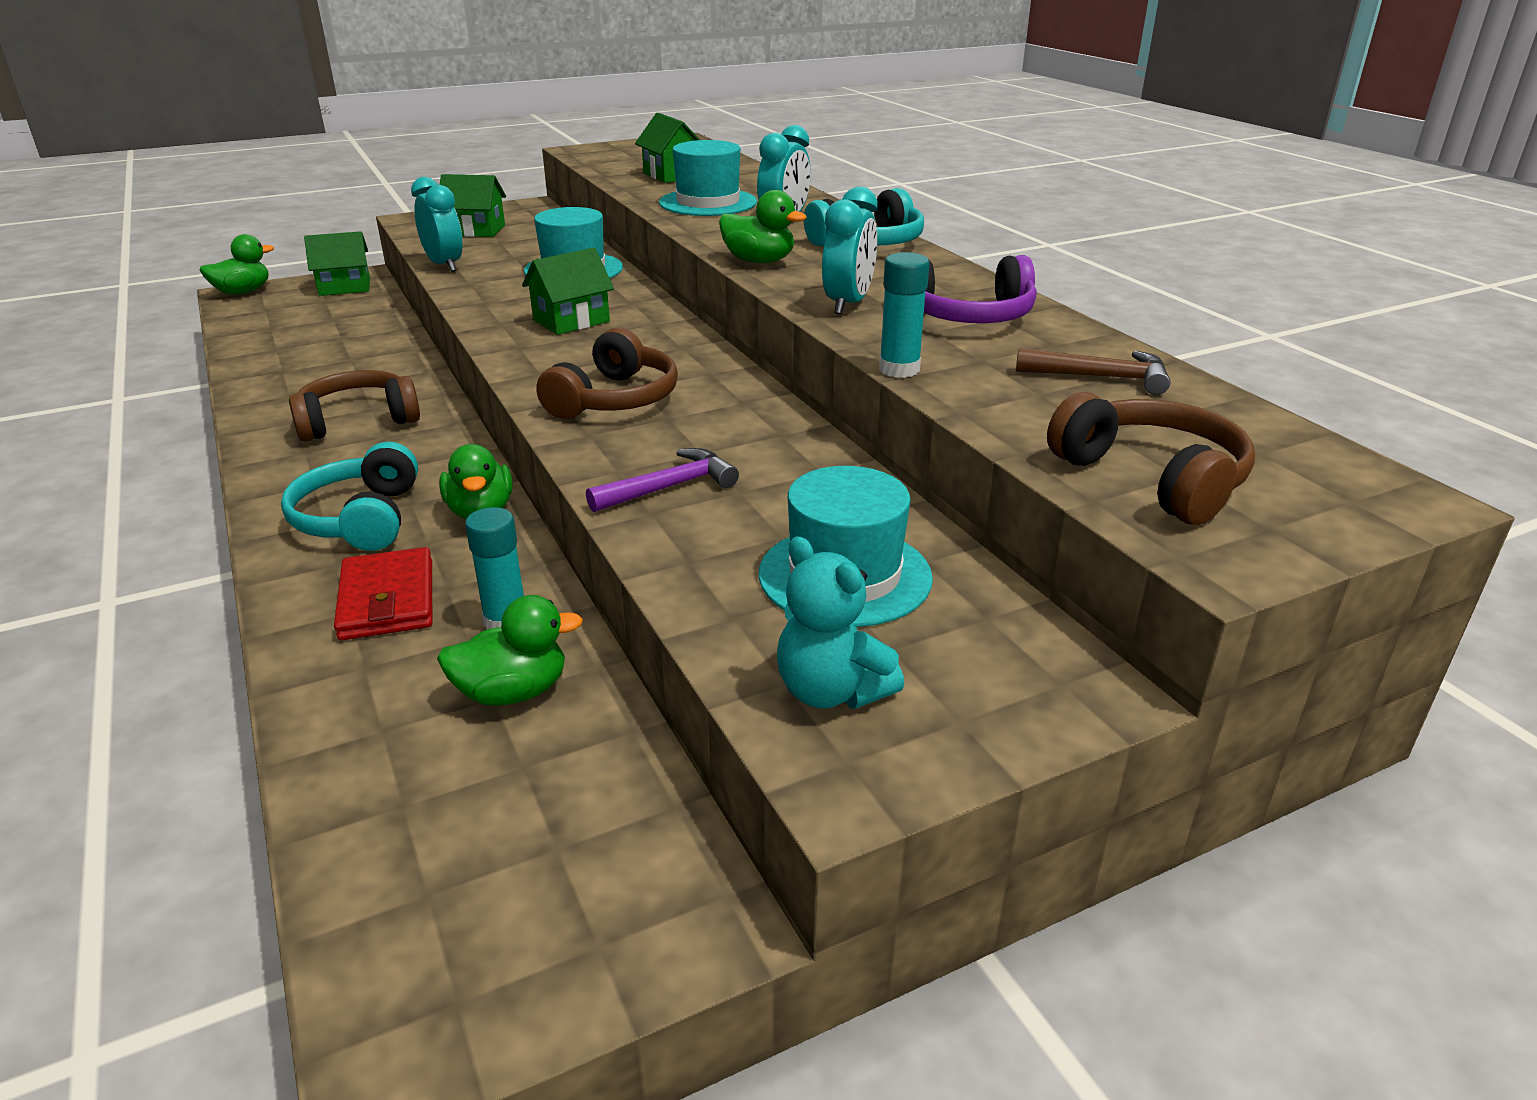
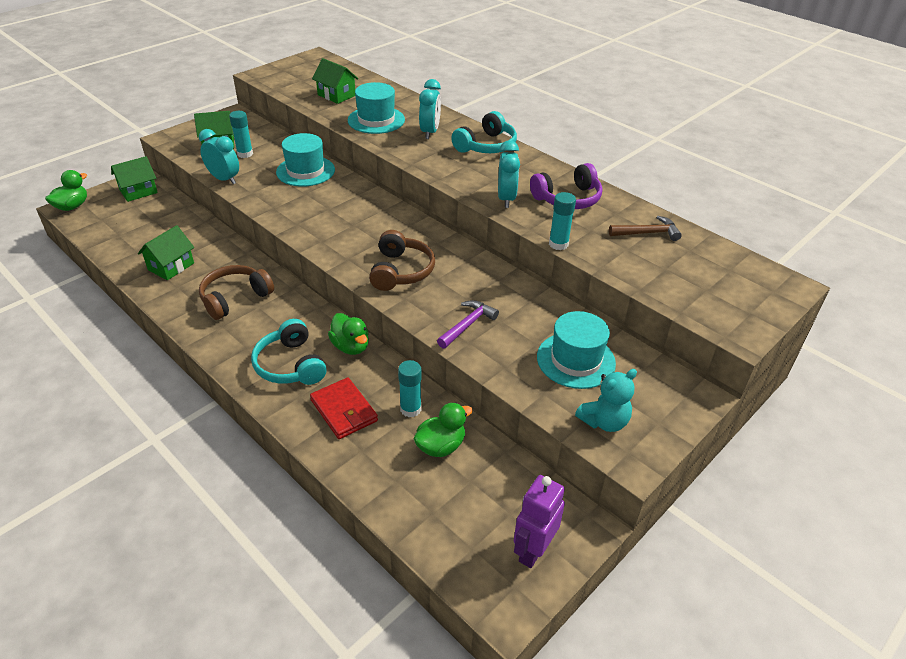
camera: 20 degrees left, 10 degrees up
green house [522,248,614,335] -> green house moved to [138,225,194,280]
green duck [719,190,807,263] -> none
turquoise teddy bear [777,536,905,709] -> turquoise teddy bear turned 60 degrees counterclockwise [575,369,637,432]
brown headphones [1047,392,1255,525] -> none
none -> turquoise glue stick [229,111,253,158]
none -> purple robot [514,475,565,568]

